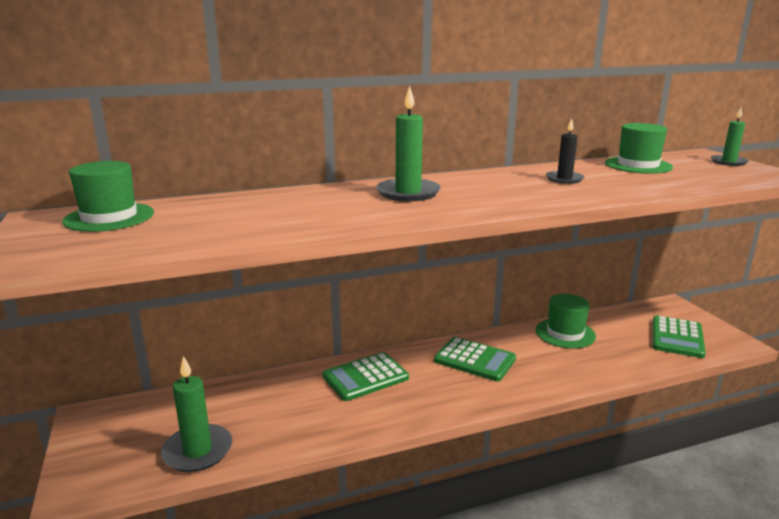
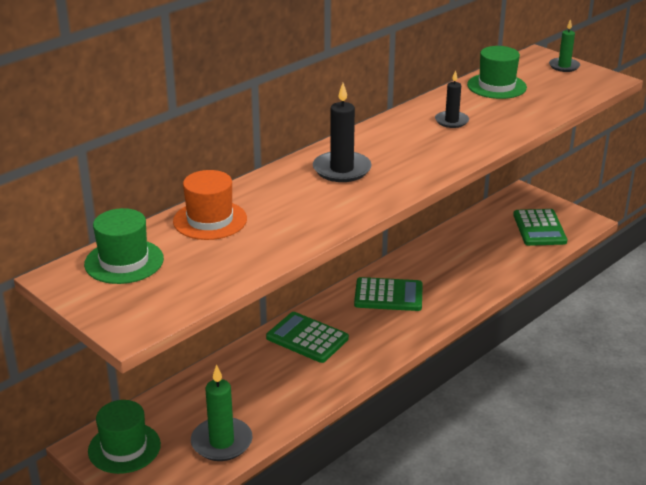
camera: 25 degrees left, 10 degrees up
green calculator [323,352,409,401] -> green calculator turned 90 degrees clockwise [266,312,349,363]
green candle [376,86,441,201] -> black candle [313,83,372,182]
green hat [536,294,596,349] -> green hat moved to [88,400,161,474]
none -> orange hat [173,170,247,240]

